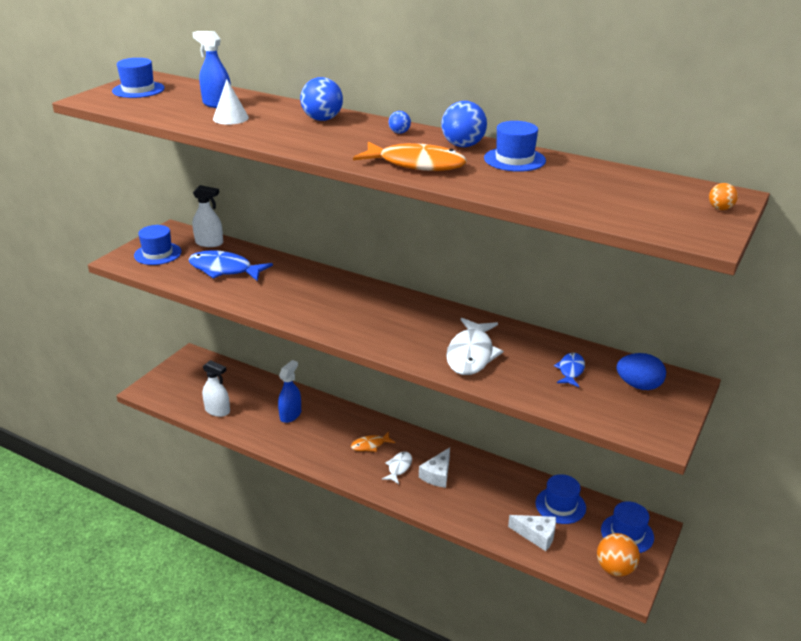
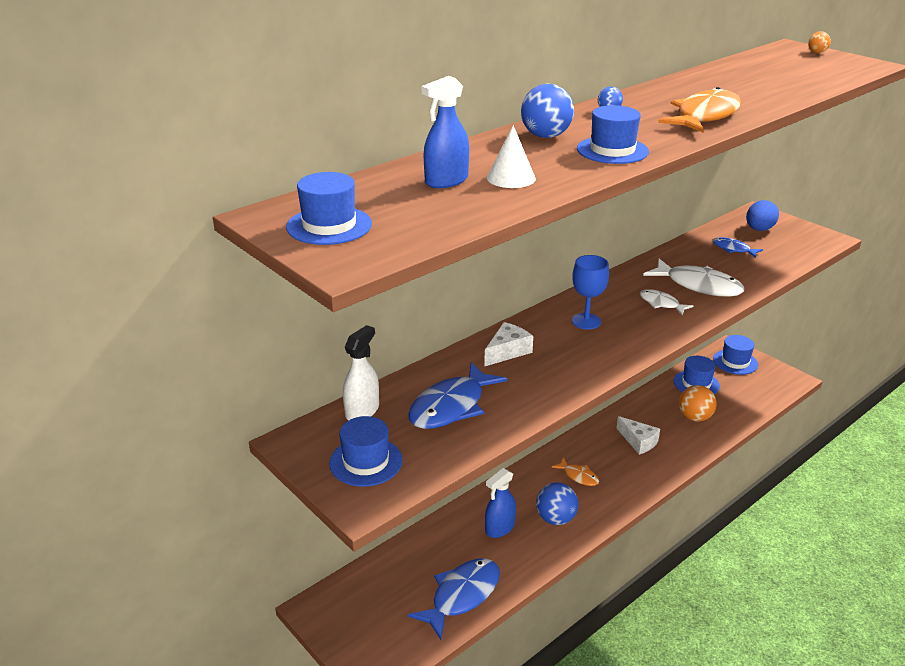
camera: 70 degrees left, 0 degrees up
white spray bottle [202,360,230,417] -> blue fish [408,558,500,640]
blue spray bottle [278,360,301,423] -> blue spray bottle turned 90 degrees counterclockwise [485,468,516,538]
orange fish [351,432,395,452] -> orange fish turned 45 degrees counterclockwise [551,457,599,486]
white fish [382,451,412,484] -> white fish moved to [640,289,693,316]
blue ball [441,101,487,147] -> blue ball moved to [536,482,578,525]
blue hat [484,121,546,172] -> blue hat moved to [577,105,649,164]
white cheese [508,515,556,551] -> white cheese moved to [484,322,533,367]
orange ball [597,533,640,577] -> orange ball moved to [679,385,717,422]
none -> blue goblet [572,255,609,329]

